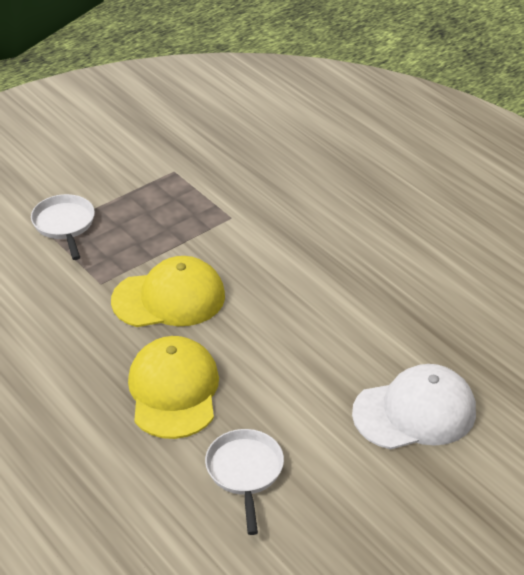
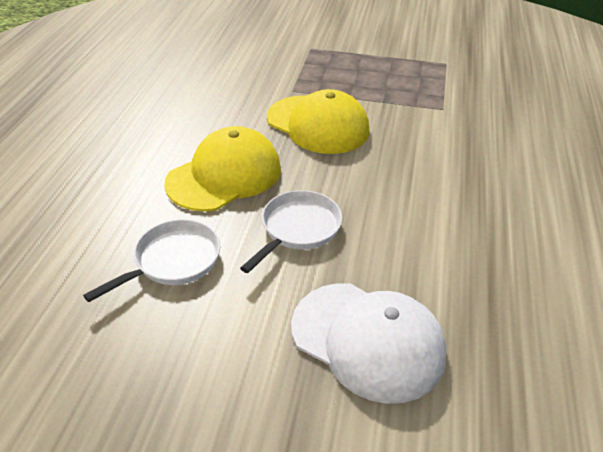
camera: 50 degrees right, 0 degrees up
white pan [31,194,95,260] -> white pan moved to [240,190,342,273]

